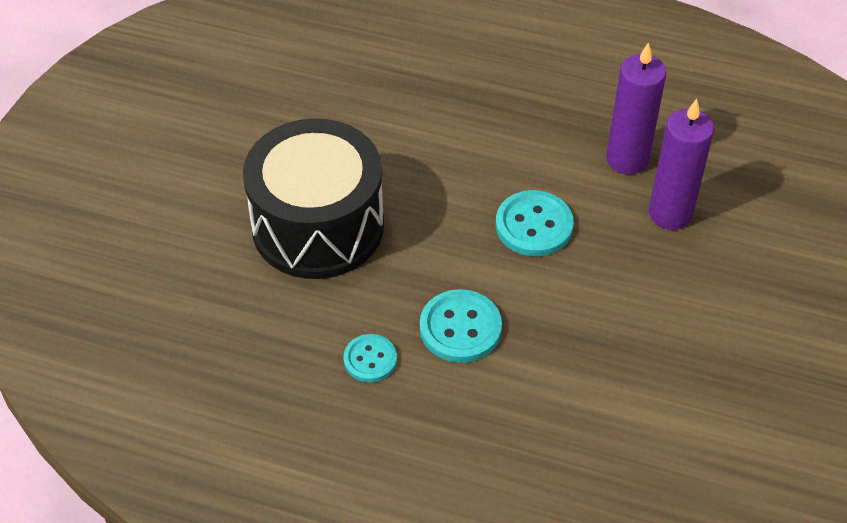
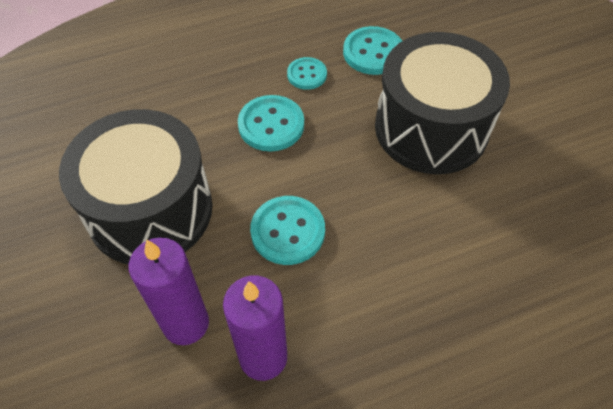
camera: 140 degrees right, 5 degrees up
none -> black drum [59,109,212,264]
none -> turquoise button [343,26,402,75]

